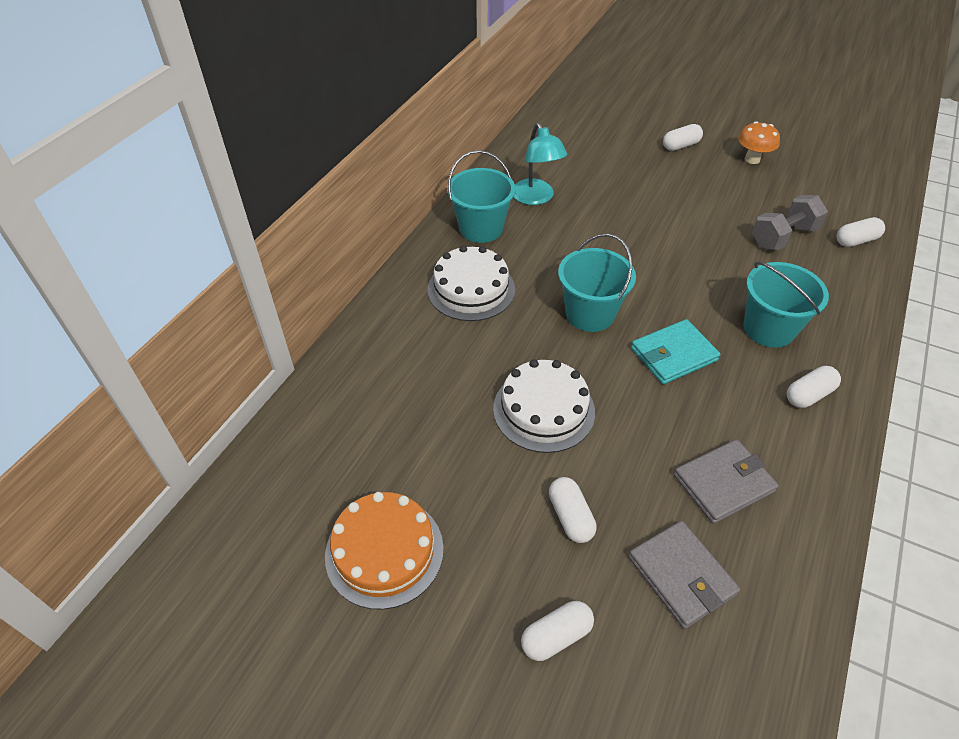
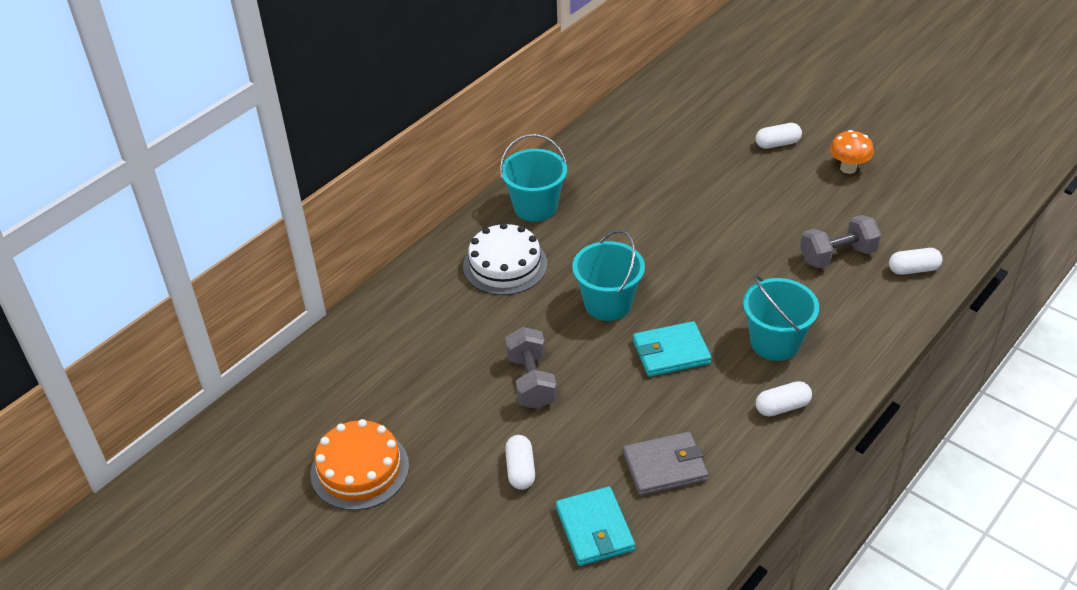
camera: 15 degrees right, 5 degrees down
white cake [493,359,595,453] -> grey dumbbell [505,327,557,409]
turquoise lamp [514,123,568,205] -> none
white capsule [521,601,594,661] -> none
grey wallet [628,521,740,629] -> turquoise wallet [556,486,635,566]

